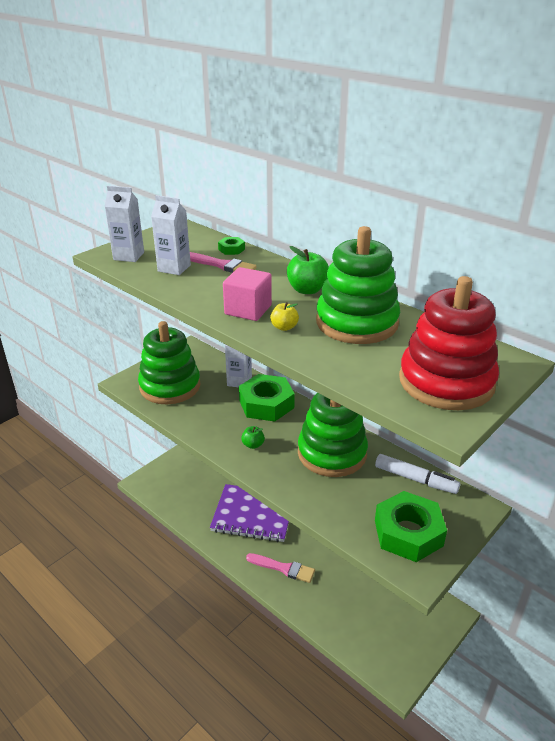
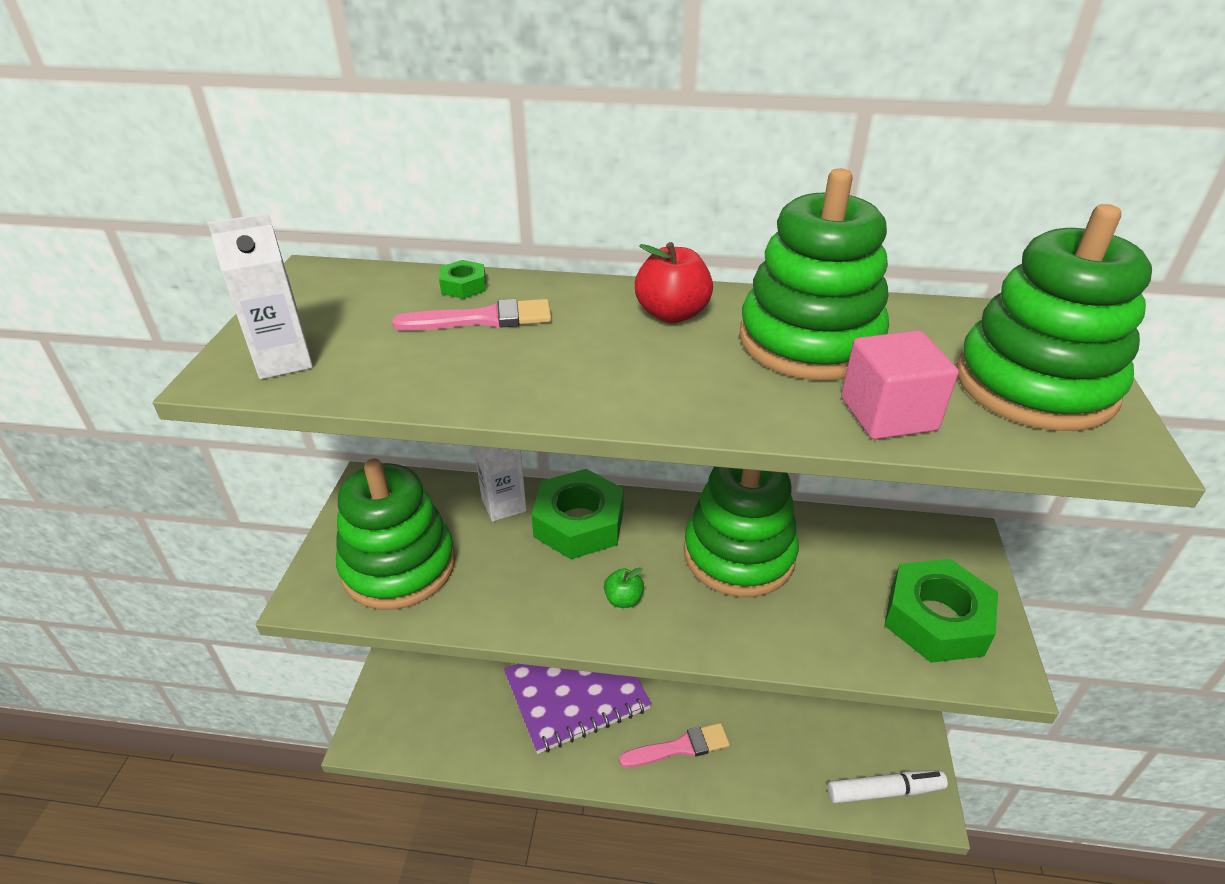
camera: 35 degrees left, 5 degrees up
white carton [151,195,191,275] -> none
pink cube [223,267,272,321] -> pink cube moved to [841,330,959,440]
yellow apple [270,302,299,331] -> none
green apple [287,246,329,294] -> red apple [635,242,713,323]
white marker [375,454,460,494] -> white marker moved to [827,770,948,803]
red stacking toy [399,276,499,410] -> green stacking toy [956,204,1152,431]

